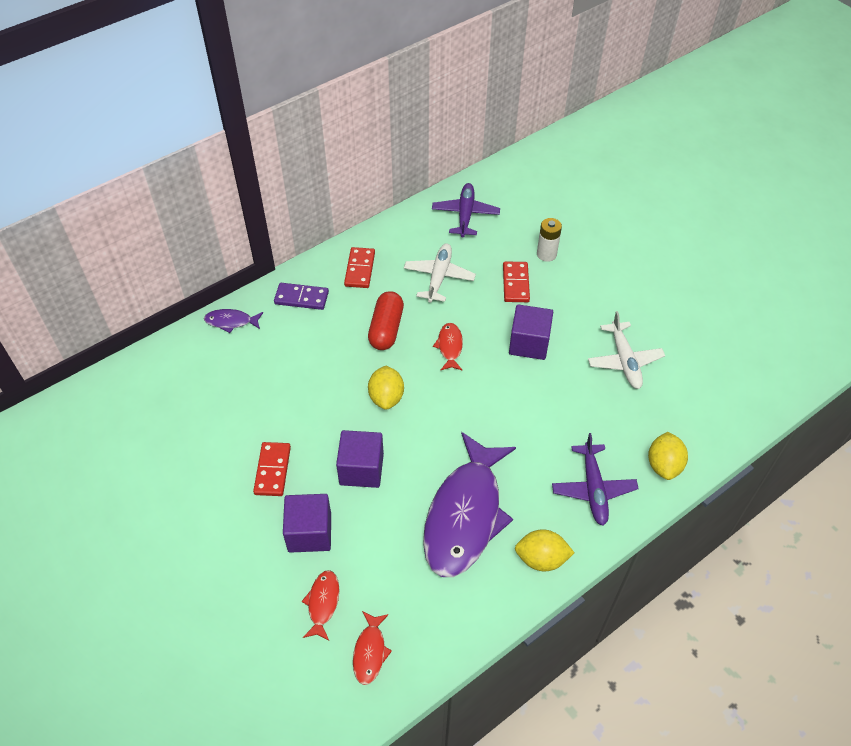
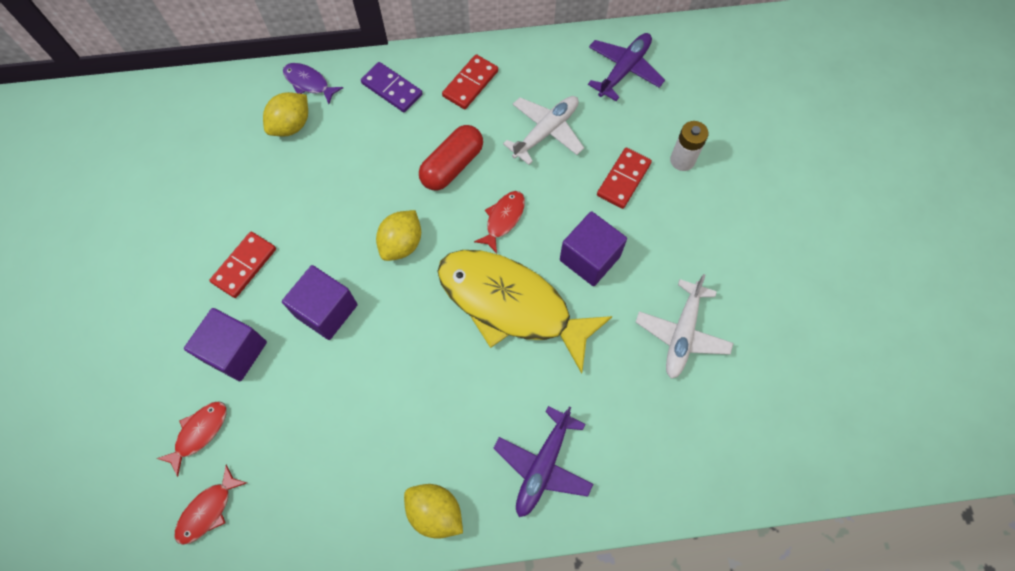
camera: 30 degrees right, 15 degrees up
purple fish [423,432,516,577] -> none
yellow lemon [648,432,688,480] -> yellow lemon moved to [263,92,308,136]
none -> yellow fish [437,250,613,374]

